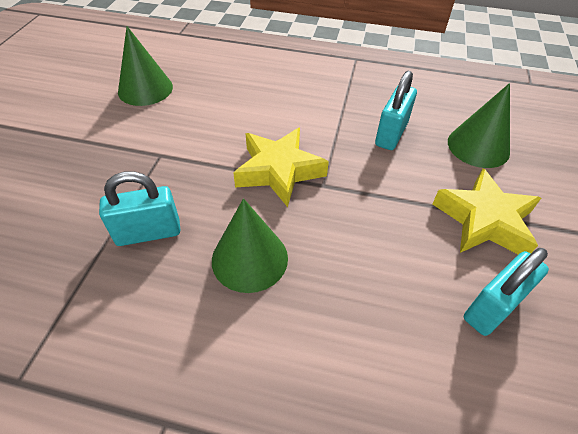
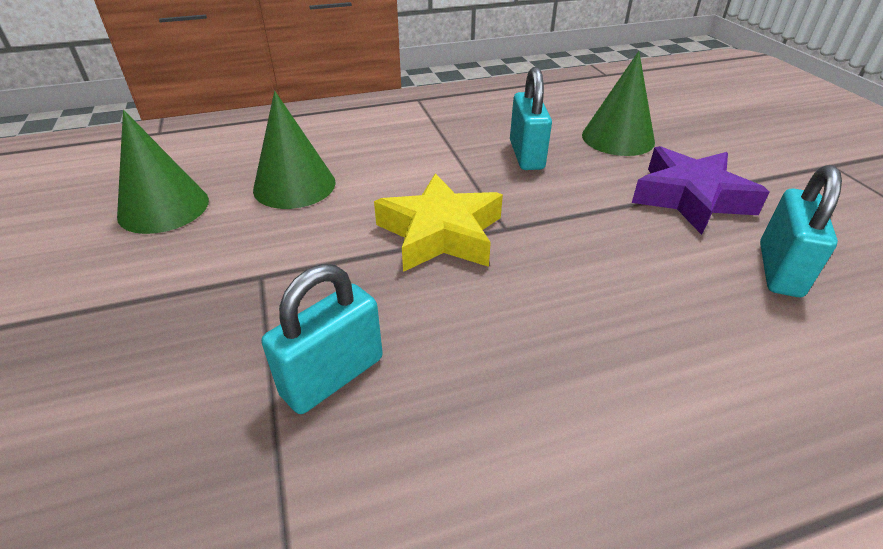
camera: 30 degrees left, 10 degrees down
green cone [212,198,288,293] -> green cone moved to [253,91,336,209]
yellow star [432,168,541,254] -> purple star [632,146,769,235]

